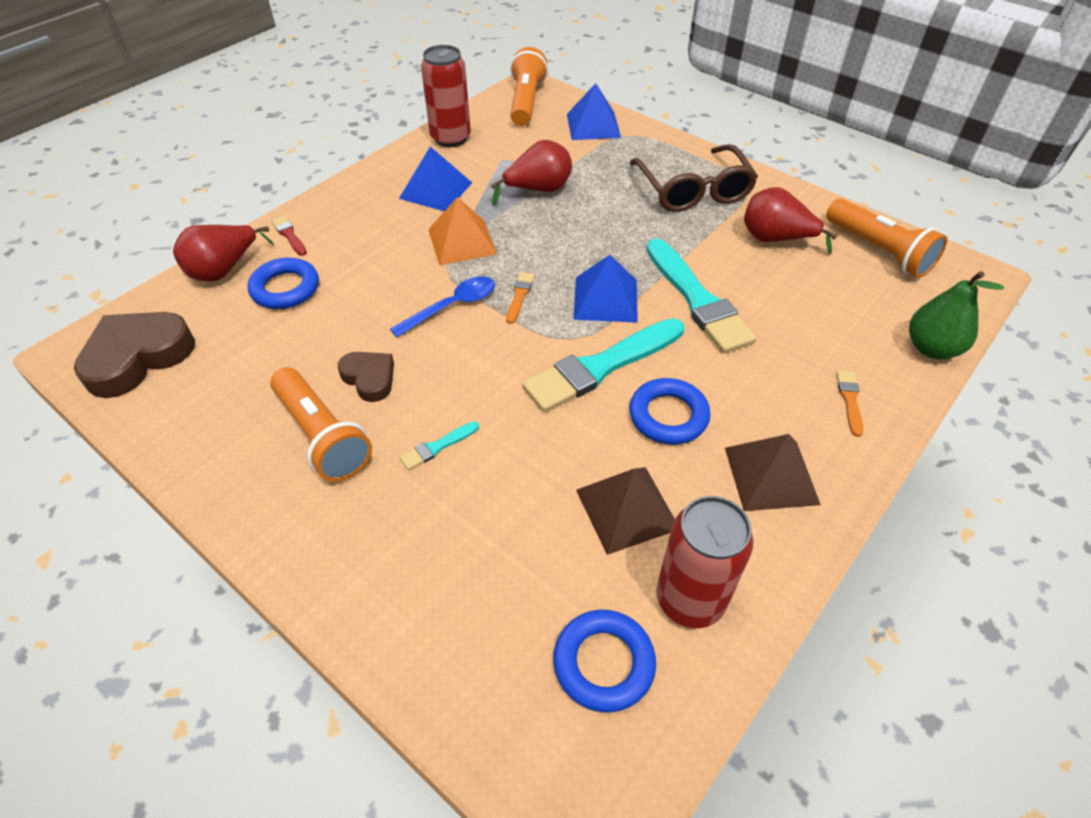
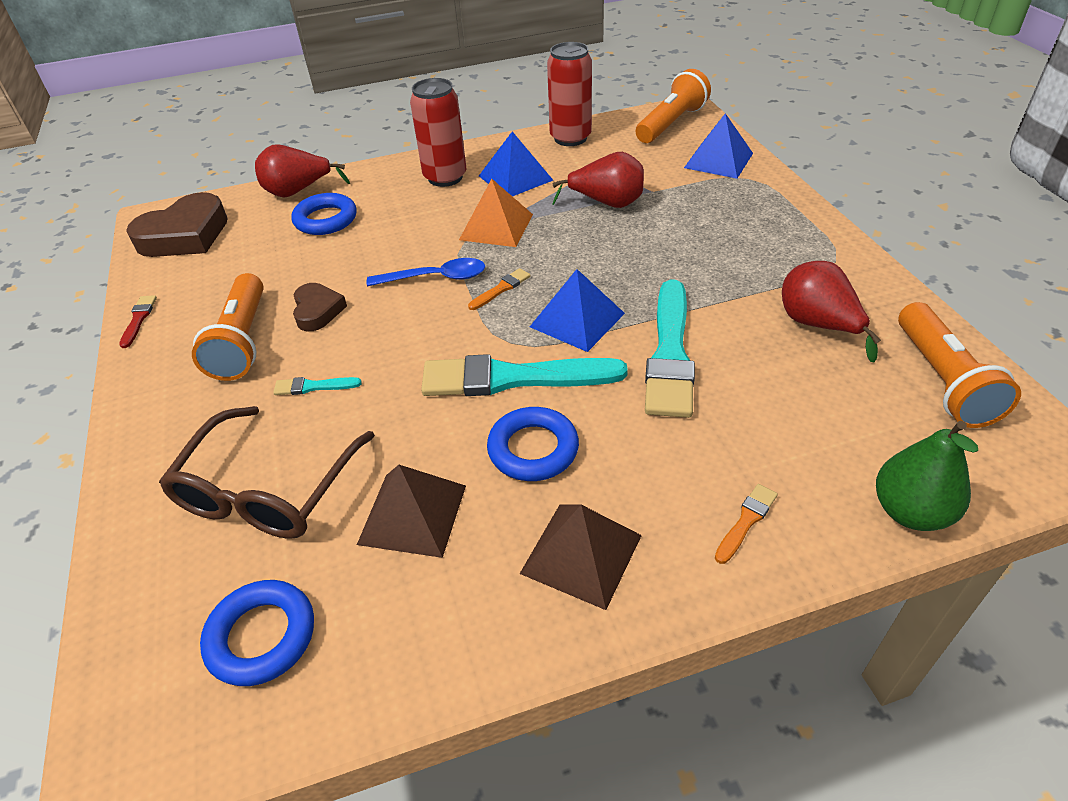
camera: 35 degrees right, 5 degrees down
brown heart [74,312,195,398] -> brown heart turned 150 degrees clockwise [126,192,228,257]
red brush [271,216,307,256] -> red brush moved to [119,295,157,348]
brown glasses [630,144,758,212] -> brown glasses moved to [159,406,375,539]
red can [656,496,753,628] -> red can moved to [410,78,466,187]

